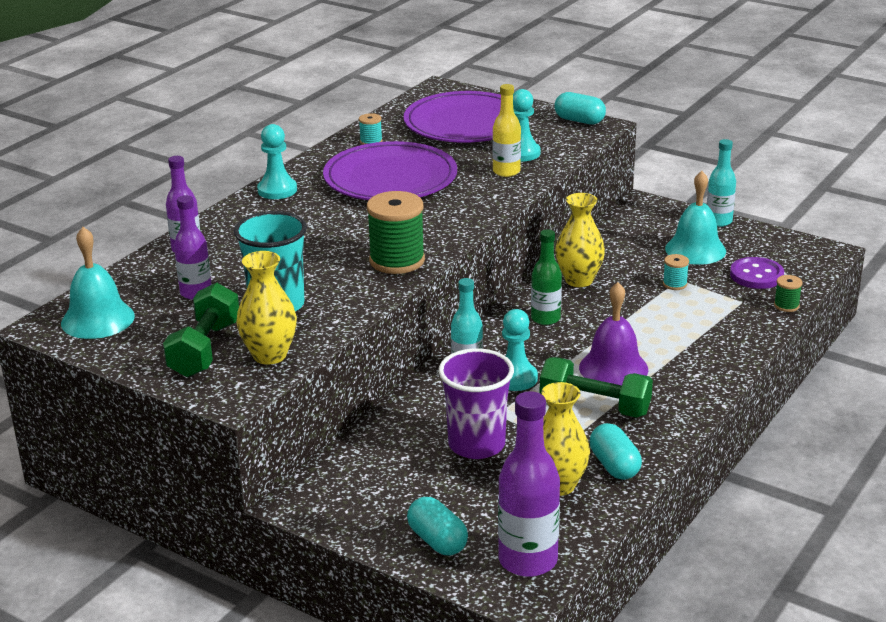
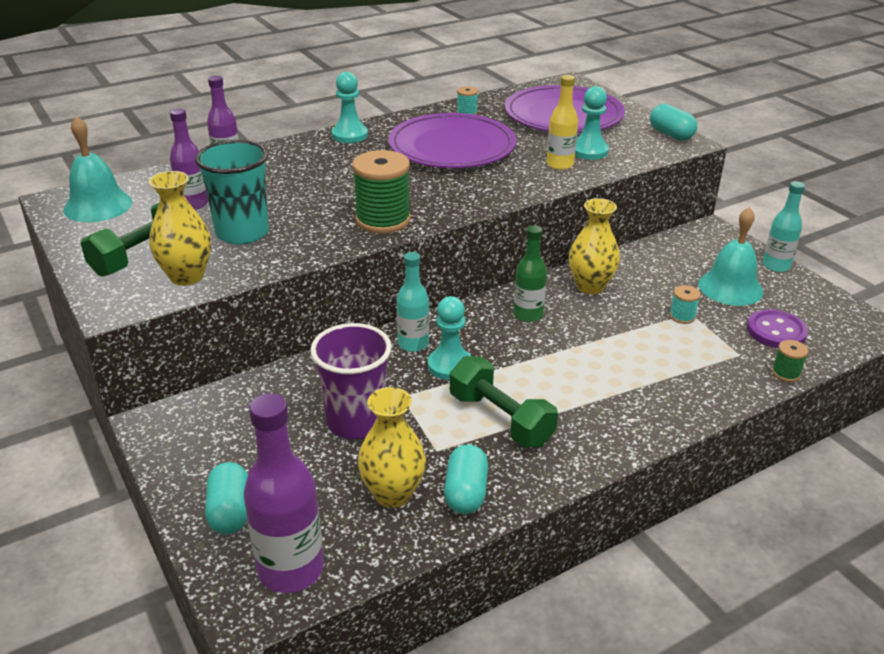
camera: 25 degrees right, 5 degrees up
purple bell [579,282,648,385] -> none

